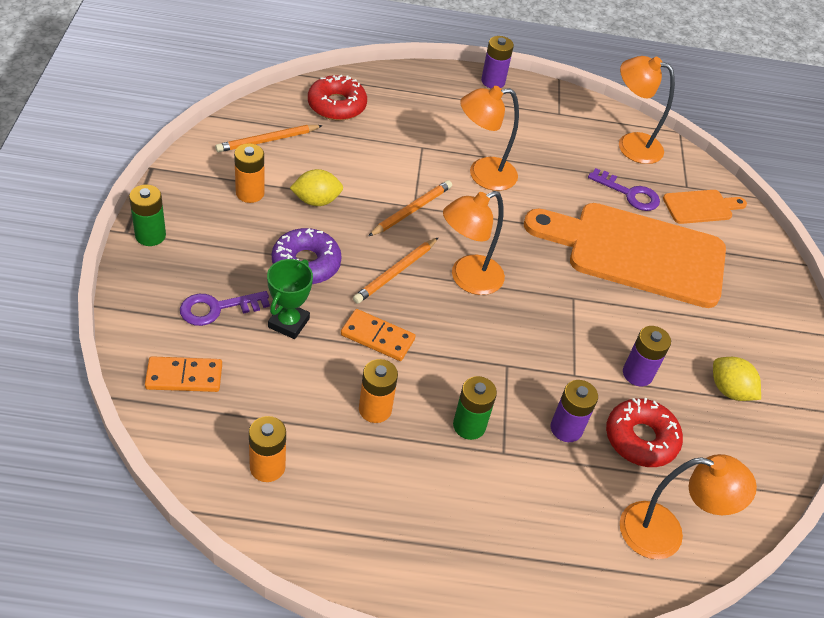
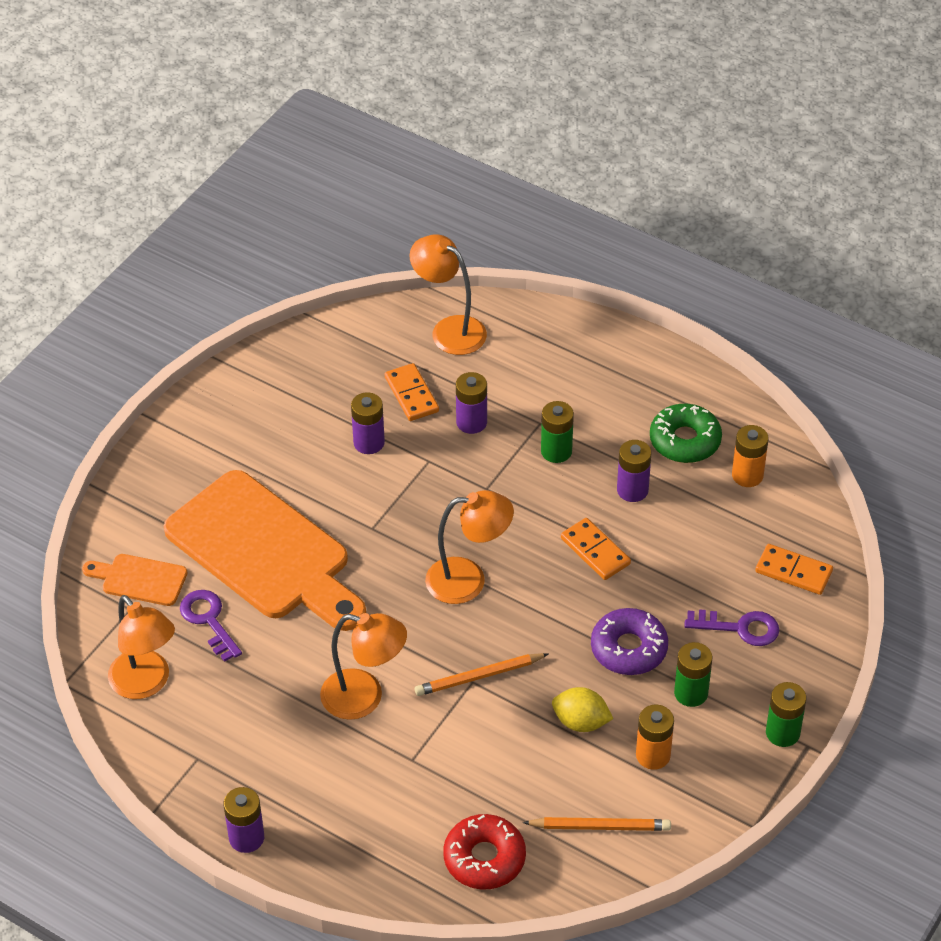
camera: 145 degrees left, 0 degrees up
green trophy [267,259,313,339] -> none
orange pencil [353,237,439,304] -> none
orange battery [359,359,398,423] -> purple battery [617,440,651,502]
red donut [606,398,683,467] -> orange domino [385,363,439,421]
yellow lemon [713,357,761,401] -> none
none -> green donut [650,404,722,463]
none -> green battery [674,642,713,707]

